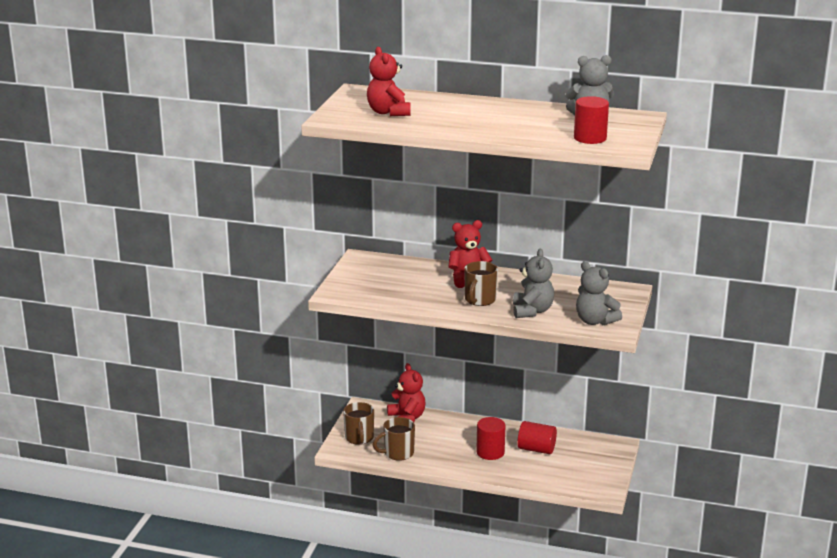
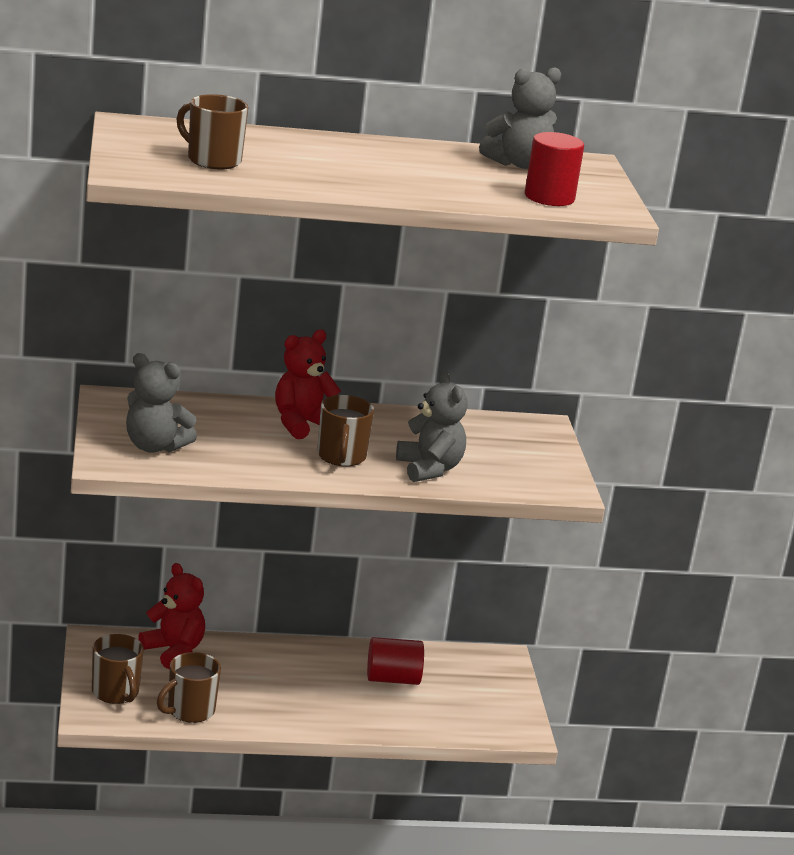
camera: 25 degrees left, 0 degrees up
red teddy bear [367,47,411,116] -> brown mug [176,94,249,169]
red cylinder [476,417,505,460] -> none
grey teddy bear [576,261,622,325] -> grey teddy bear moved to [126,353,197,453]

